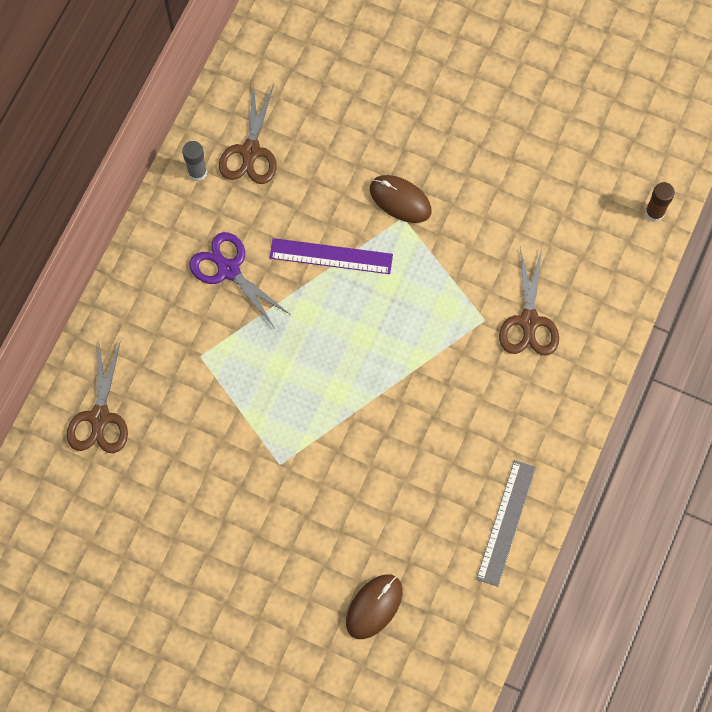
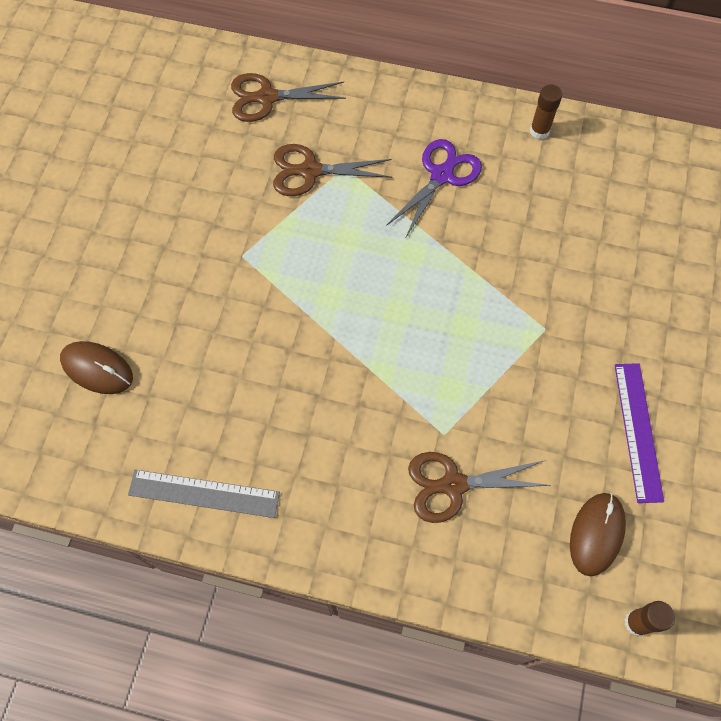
camera: 80 degrees right, 5 degrees down
grey glue stick [182,141,207,182] -> brown glue stick [530,85,562,139]
brown scissors [219,81,277,184] -> brown scissors moved to [273,144,392,196]
purple ruler [269,238,393,274] -> purple ruler moved to [615,363,664,503]
brown mouse [370,175,432,223] -> brown mouse moved to [570,493,626,576]

